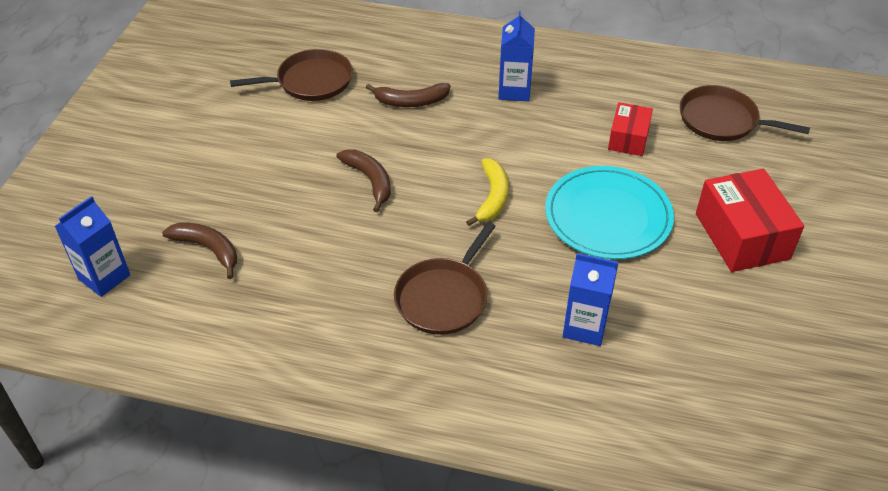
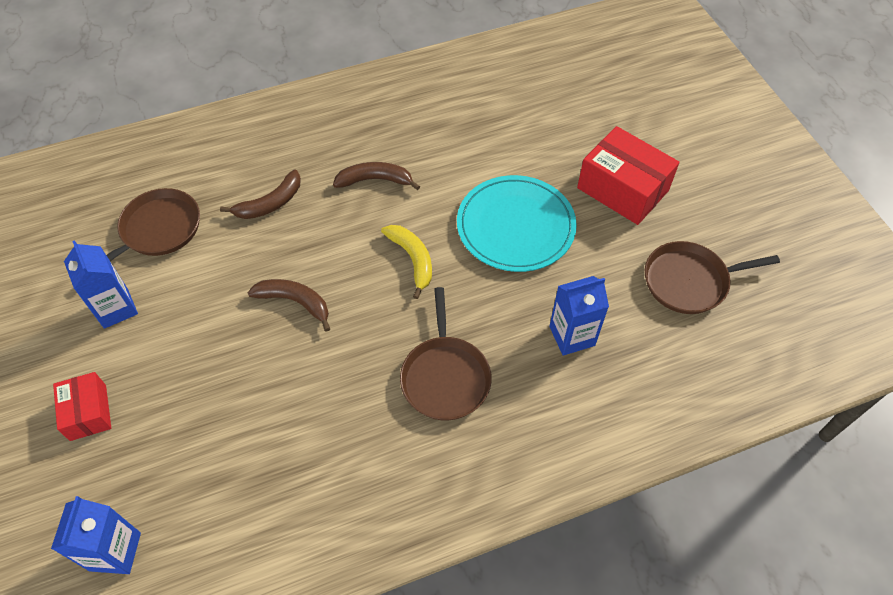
camera: 35 degrees left, 10 degrees up
brown banana [162,222,237,279] -> brown banana moved to [333,162,420,190]
blue carton [498,11,535,101] -> blue carton moved to [64,240,138,329]
red box [608,102,653,156] -> red box moved to [53,372,111,441]
brown pan [680,85,810,141] -> brown pan moved to [645,241,780,314]

